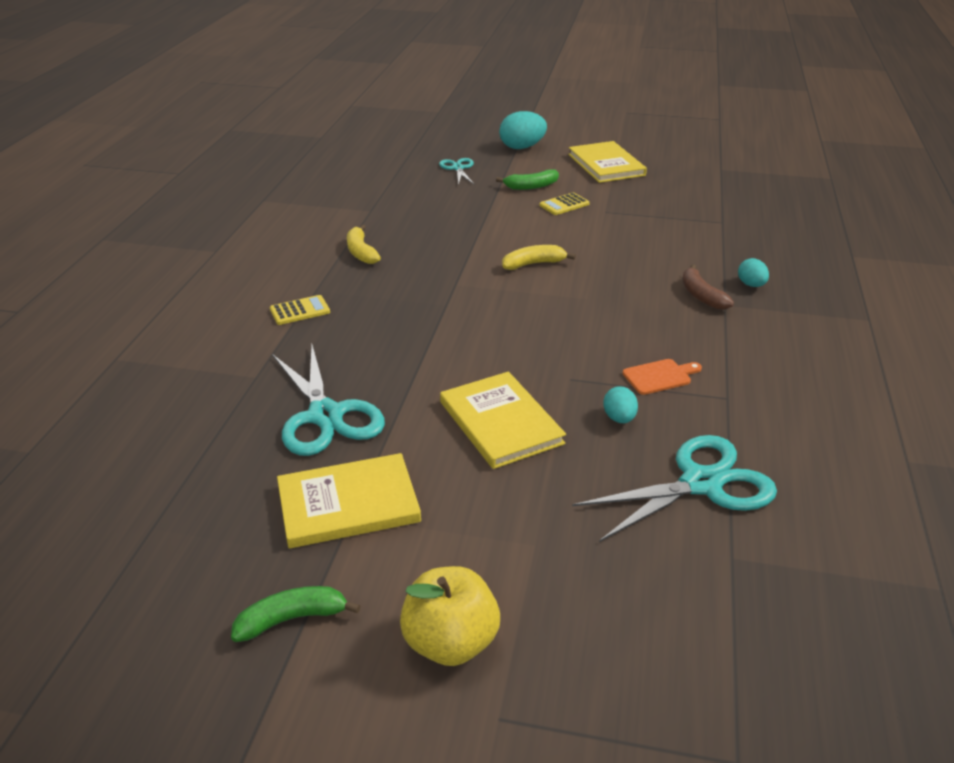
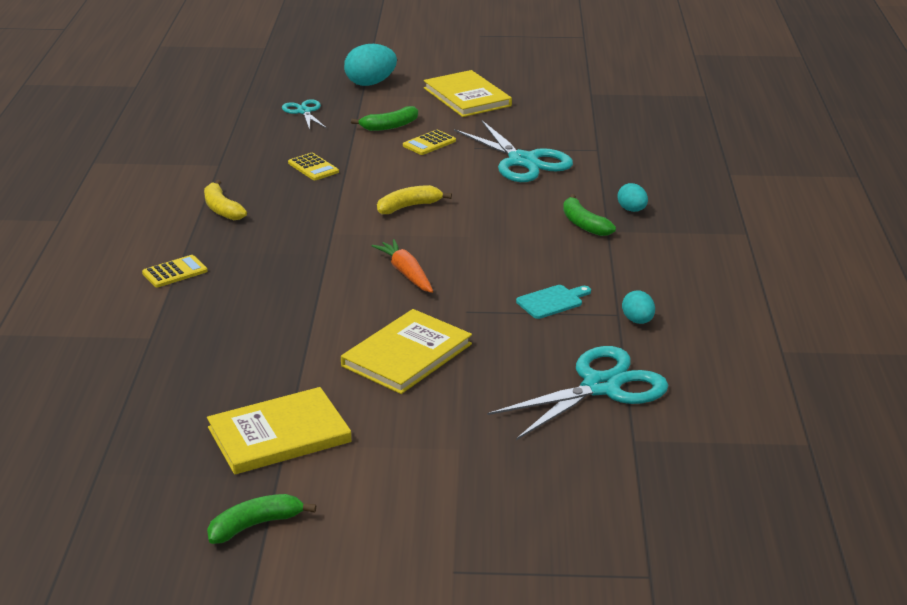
camera: 10 degrees left, 5 degrees down
turquoise scissors [272,345,385,456] -> turquoise scissors moved to [454,120,573,182]
yellow apple [400,566,500,666] -> none
yellow book [440,371,566,469] -> yellow book turned 75 degrees clockwise [341,309,472,394]
turquoise egg [603,386,638,423] -> turquoise egg moved to [622,290,655,324]
orange cutting board [623,359,702,395] -> turquoise cutting board [516,285,591,319]
brown banana [682,264,734,310] -> green banana [563,194,616,236]
none -> yellow calculator [288,153,339,180]
none -> orange carrot [372,239,433,293]

